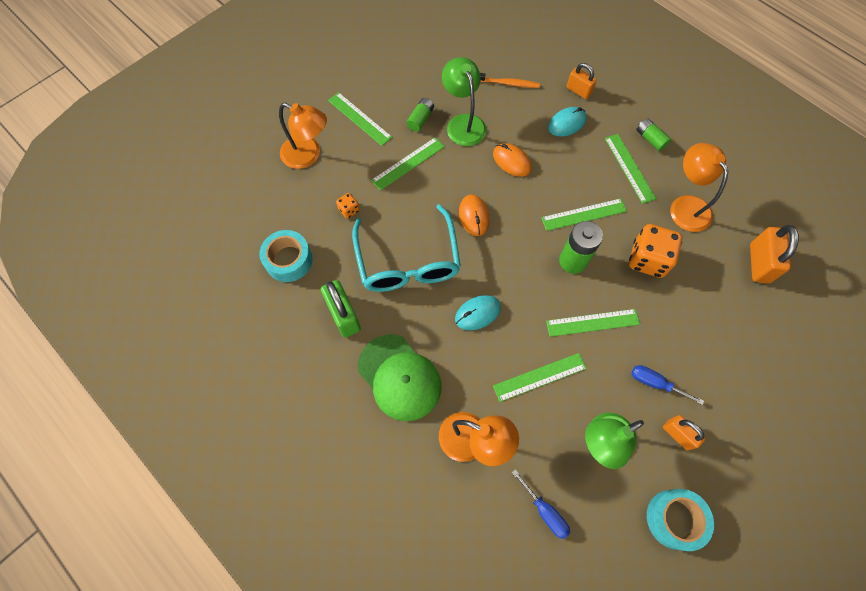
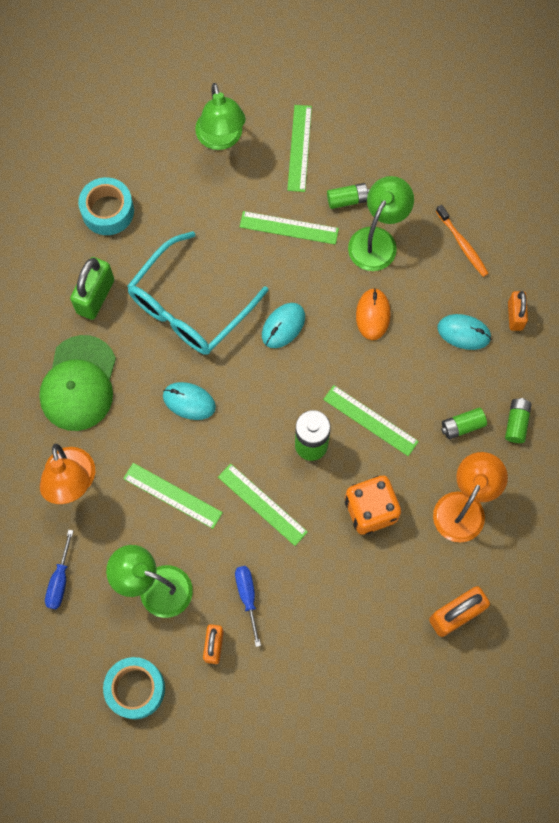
camera: 50 degrees right, 5 degrees up
orange lamp [279,103,327,169] -> green lamp [195,83,246,150]
orange dice [336,193,360,219] -> none
orange mouse [459,195,489,236] -> turquoise mouse [262,303,305,348]
green ruler [605,134,656,204] -> green battery [441,408,487,439]

